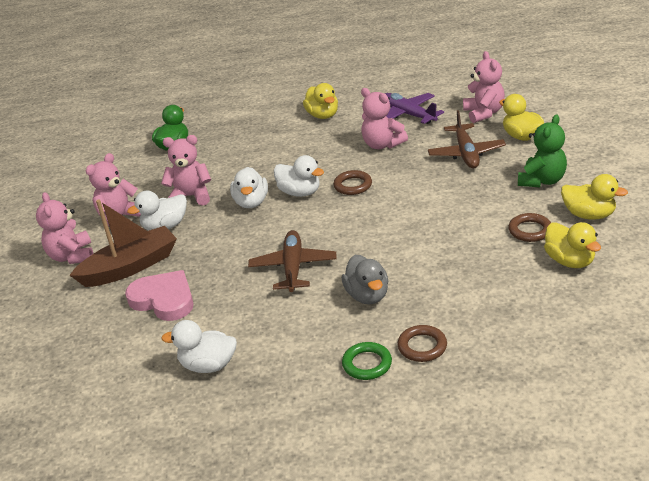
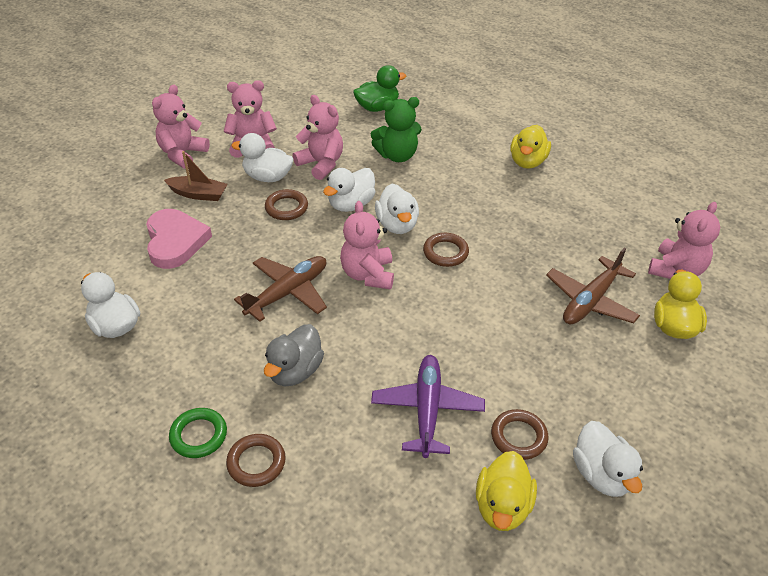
camera: 40 degrees right, 10 degrees up
brown boat [70,200,177,287] -> brown boat [164,151,227,201], size x0.59
pink teddy bear [361,88,408,149] -> pink teddy bear moved to [340,201,394,289]
purple plane [385,93,444,124] -> purple plane moved to [371,355,485,458]
green teddy bear [518,114,567,187] -> green teddy bear moved to [371,97,422,162]
yellow duck [561,174,628,220] -> white duck [573,421,643,497]
none -> brown ring [265,189,308,220]

